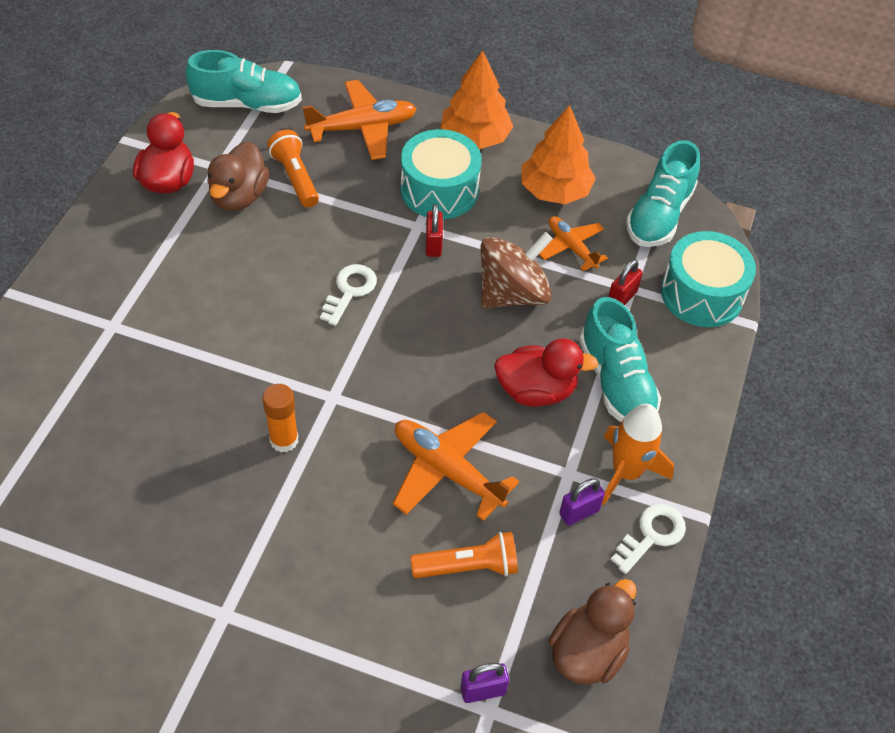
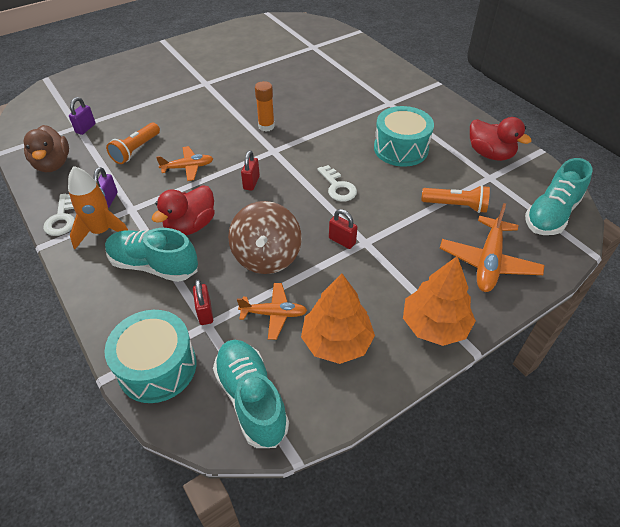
camera: 130 degrees right, 5 degrees down
brown duck [207,141,269,211] -> none
orange plane [393,412,519,521] -> orange plane [156,146,213,181], size x0.63
turquoise drum [401,129,482,219] -> turquoise drum moved to [374,106,434,167]
none -> red padlock [241,150,260,191]

